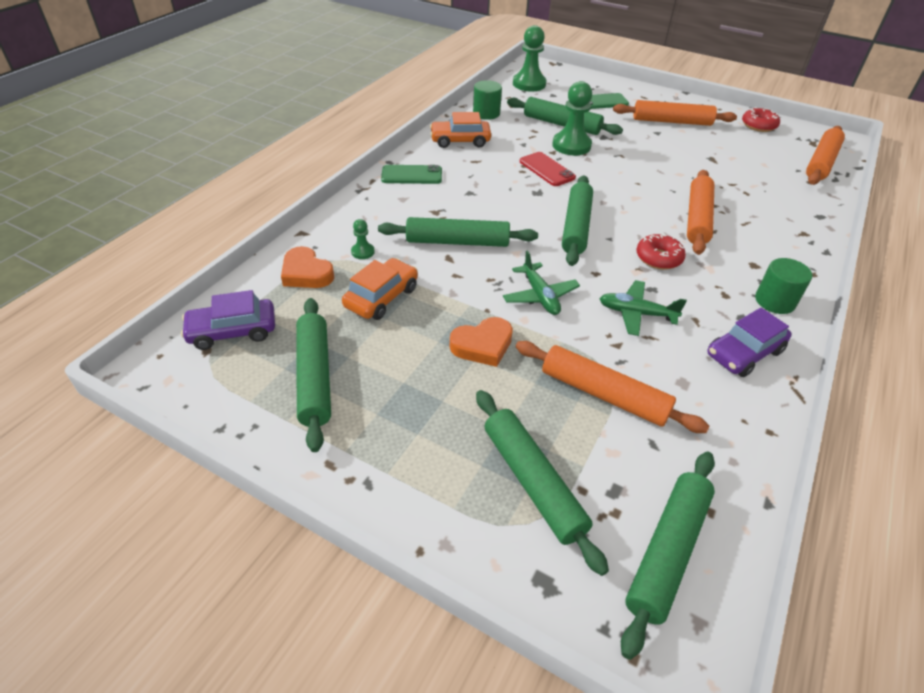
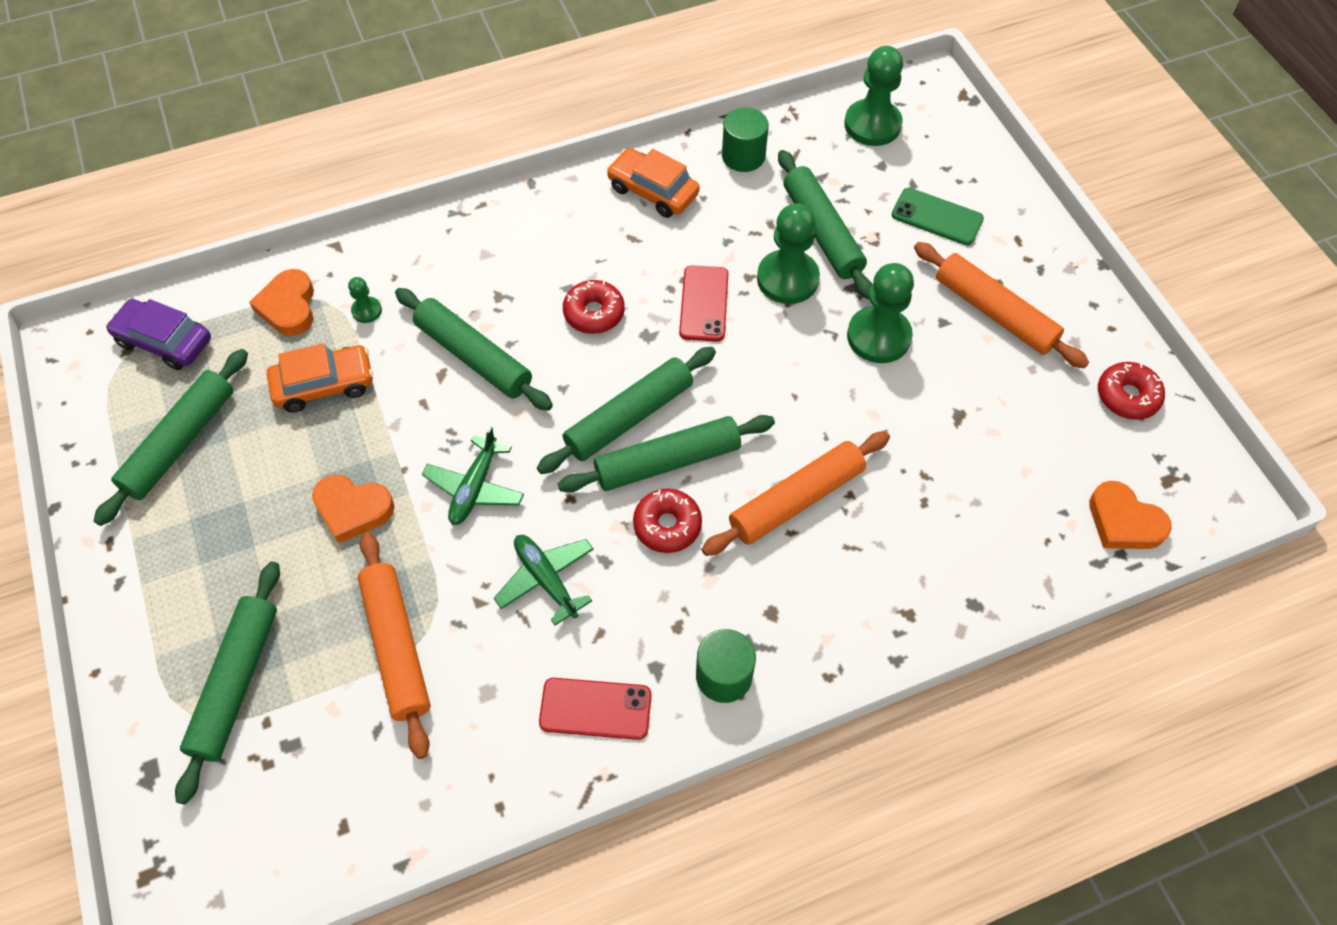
camera: 40 degrees right, 15 degrees up
green phone [381,165,442,184] -> none
green rolling pin [621,452,715,660] -> green rolling pin moved to [558,415,775,493]
purple car [707,308,792,377] -> red phone [539,678,651,740]
orange rolling pin [806,126,845,185] -> orange heart [1089,481,1172,549]
none -> red donut [563,280,625,334]
none -> green pawn [847,263,914,363]

